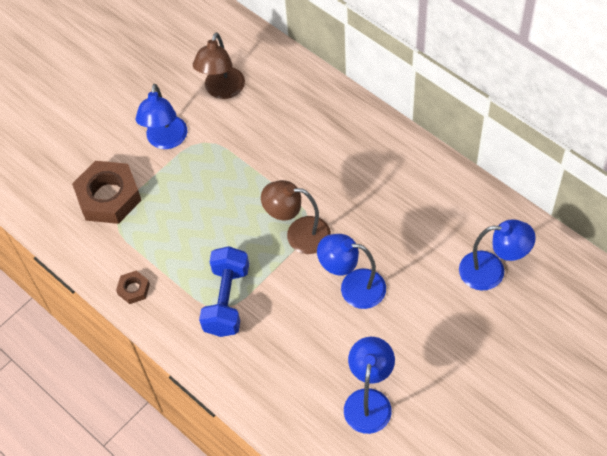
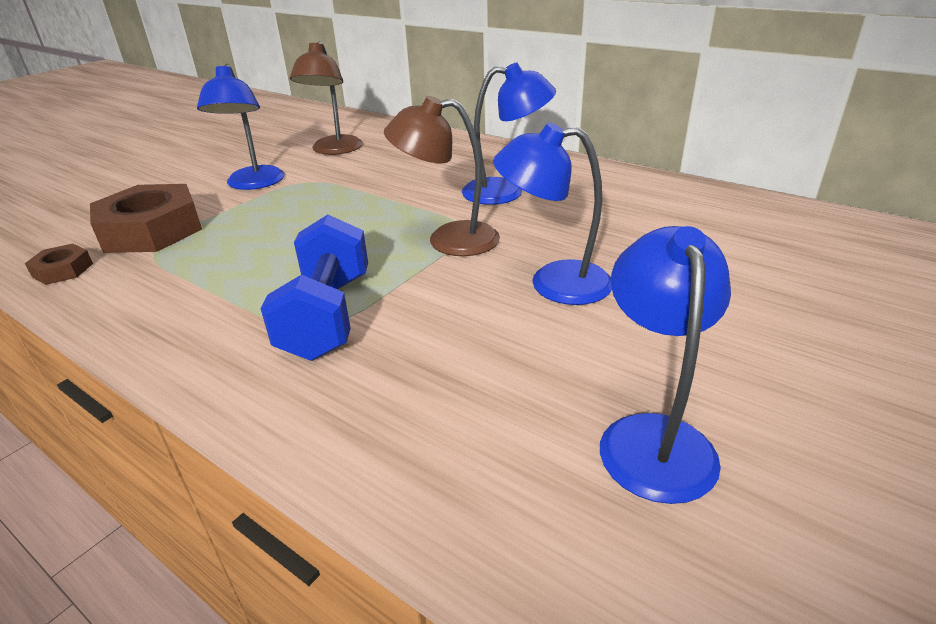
camera: 10 degrees left, 25 degrees down
brown nut [116,271,150,304] -> brown nut moved to [25,244,93,285]
blue lamp [459,219,536,291] -> blue lamp moved to [462,62,556,205]

